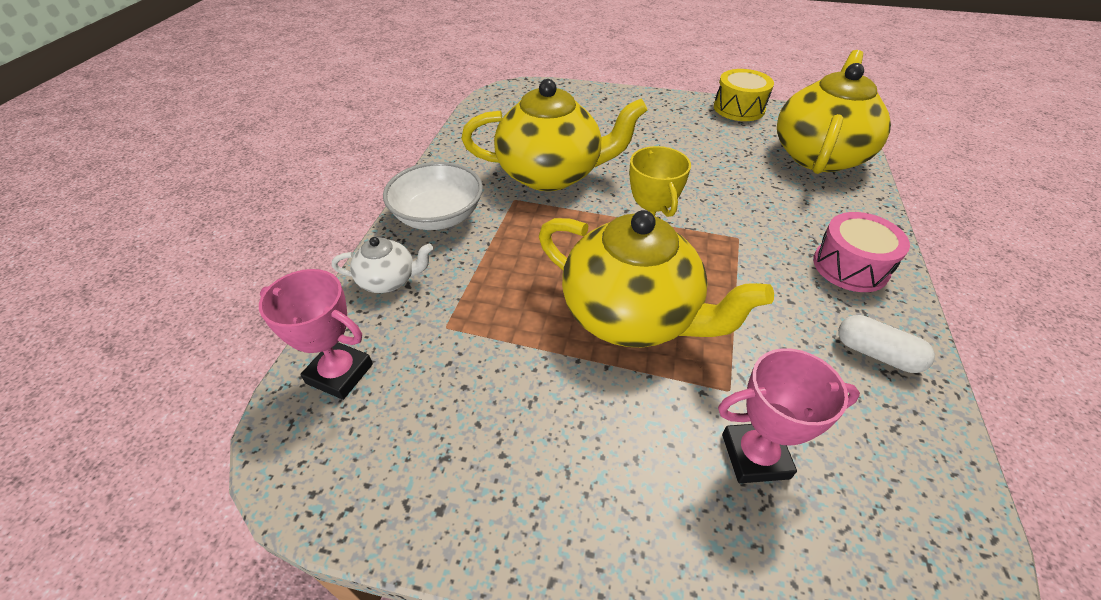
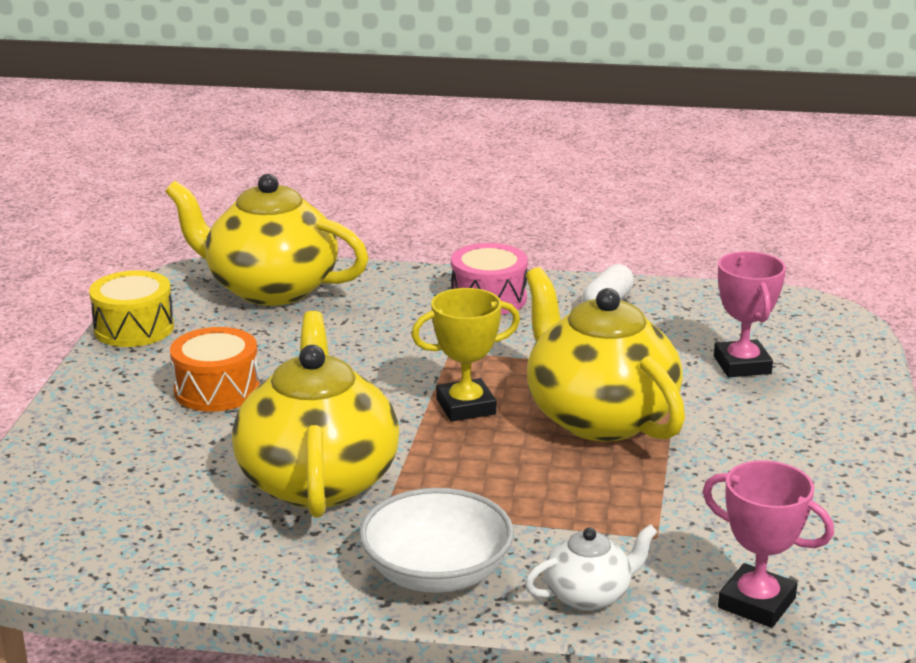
camera: 95 degrees left, 20 degrees down
pink trophy [259,269,373,400] -> pink trophy turned 75 degrees counterclockwise [703,460,834,628]
white teapot [332,237,433,293] -> white teapot turned 75 degrees clockwise [525,524,657,611]
yellow teapot [539,210,774,347] -> yellow teapot turned 60 degrees counterclockwise [526,267,685,441]
none -> orange drum [170,327,260,412]

